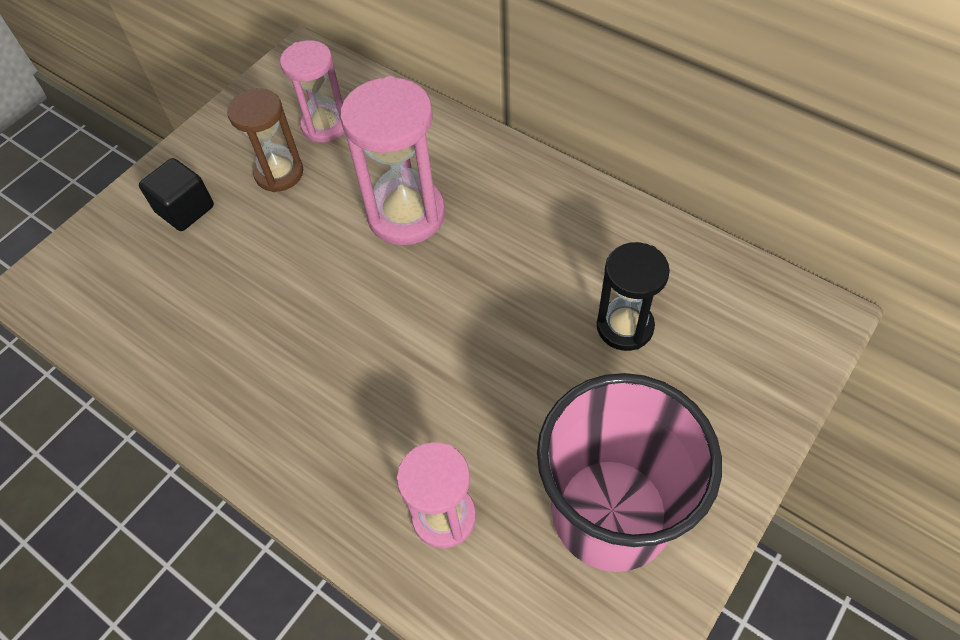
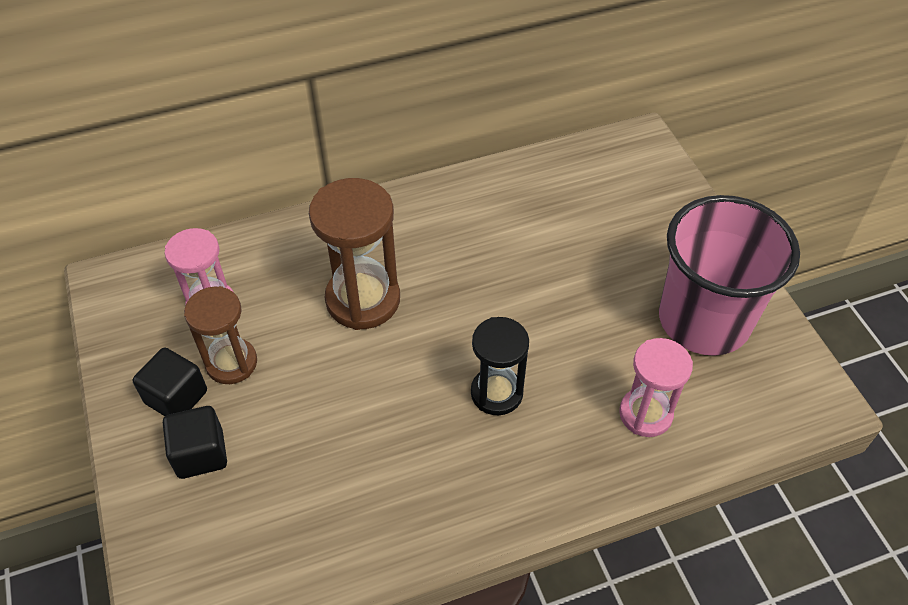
camera: 60 degrees left, 5 degrees down
pink hourglass [340,76,445,245] -> brown hourglass [309,178,400,330]
black hourglass [597,242,670,351] -> black hourglass moved to [471,317,529,415]
none -> black cube [133,348,207,416]

